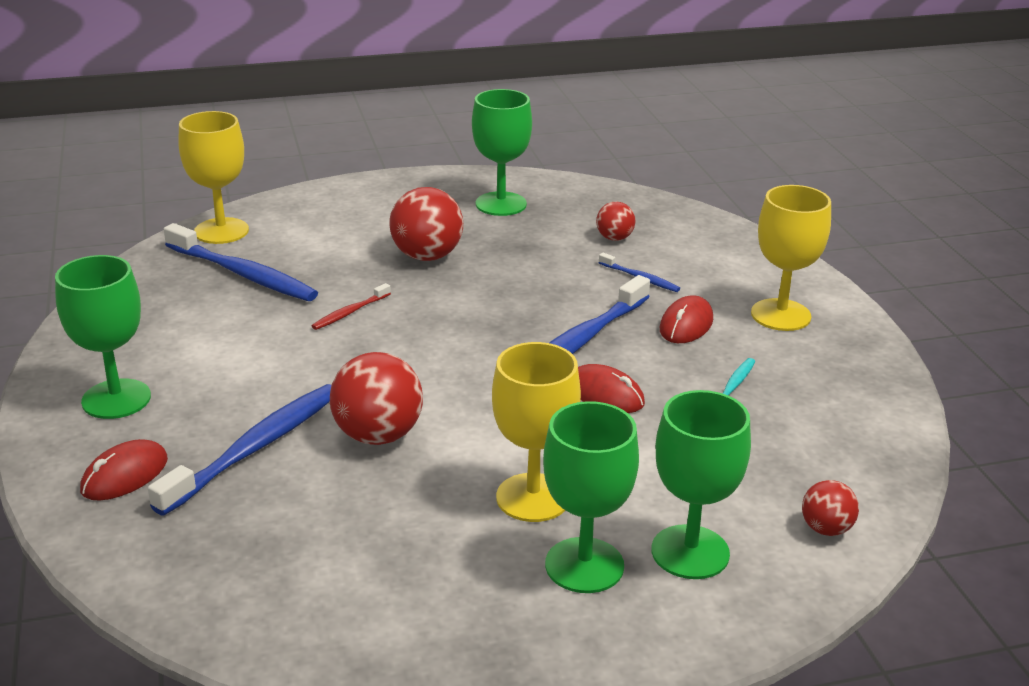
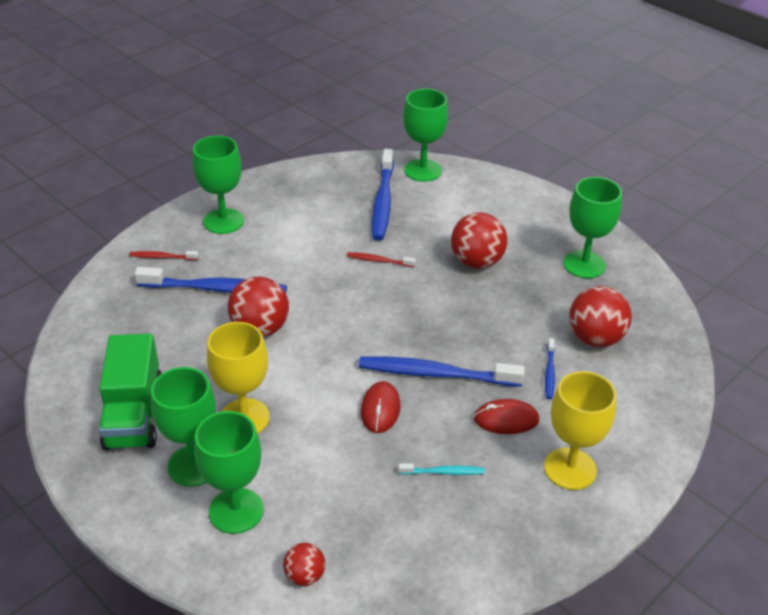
camera: 60 degrees right, 10 degrees up
red mouse [80,439,168,501] -> red toothbrush [129,251,199,260]
yellow goblet [178,111,249,244] -> green goblet [403,89,448,182]
red ball [596,202,635,241] -> red ball [569,286,632,347], size x1.82
none -> green truck [99,334,162,450]

